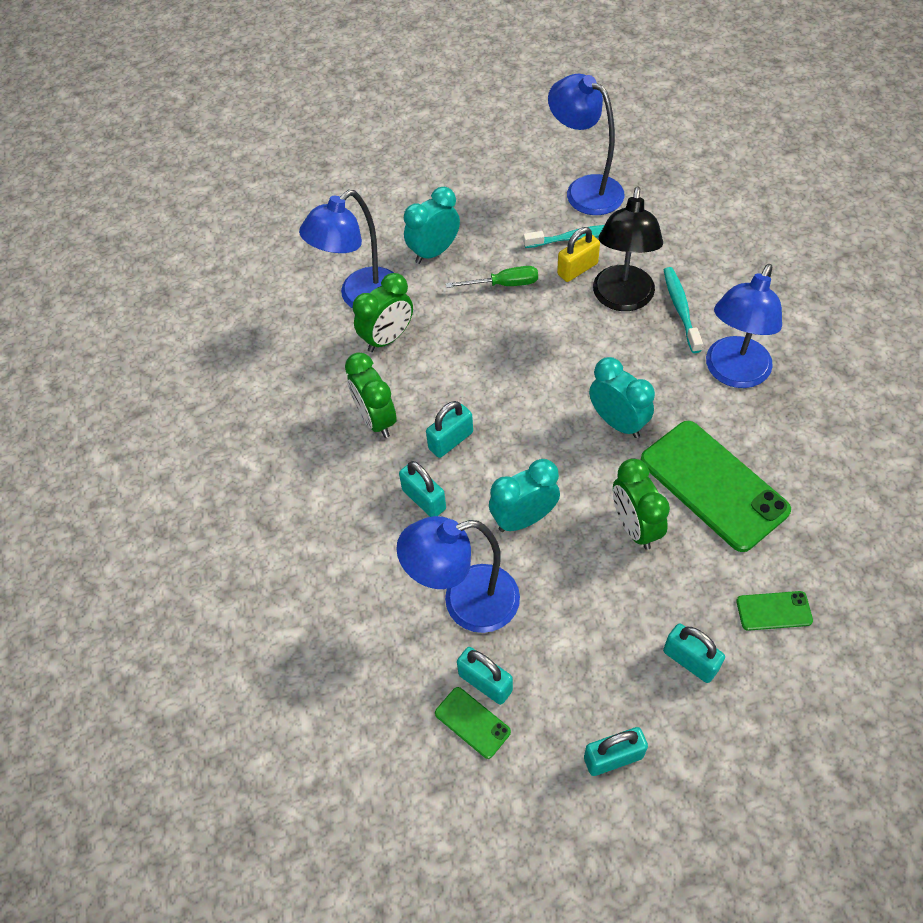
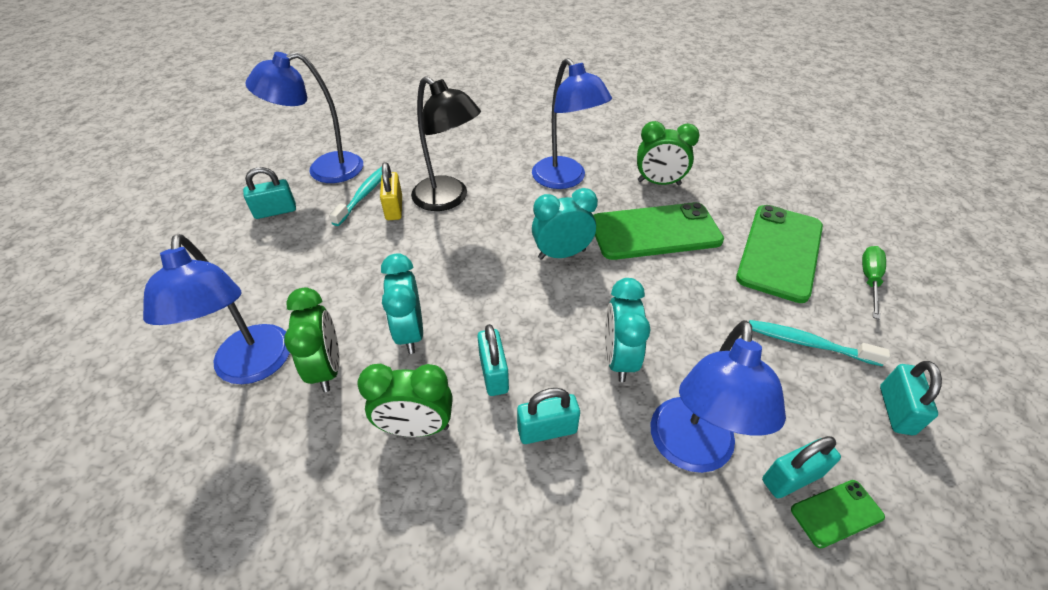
camera: 65 degrees left, 10 degrees down
turquoise clock [404,187,460,264] -> turquoise clock moved to [381,254,423,354]
green screwdriver [446,266,538,288] -> green screwdriver moved to [862,246,886,320]
green clock [613,459,670,550] -> green clock moved to [637,121,699,185]
turquoise padlock [663,624,725,683] -> turquoise padlock moved to [243,167,296,219]
turquoise toothbrush [664,267,703,353] -> turquoise toothbrush moved to [749,320,890,366]
green phone [736,591,813,631] -> green phone [736,205,823,303], size x2.23

